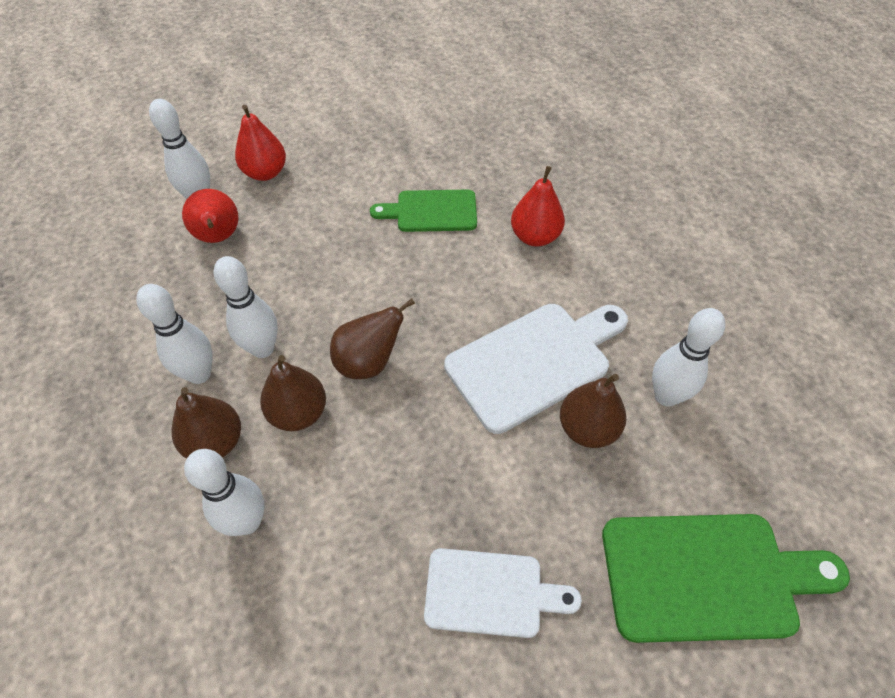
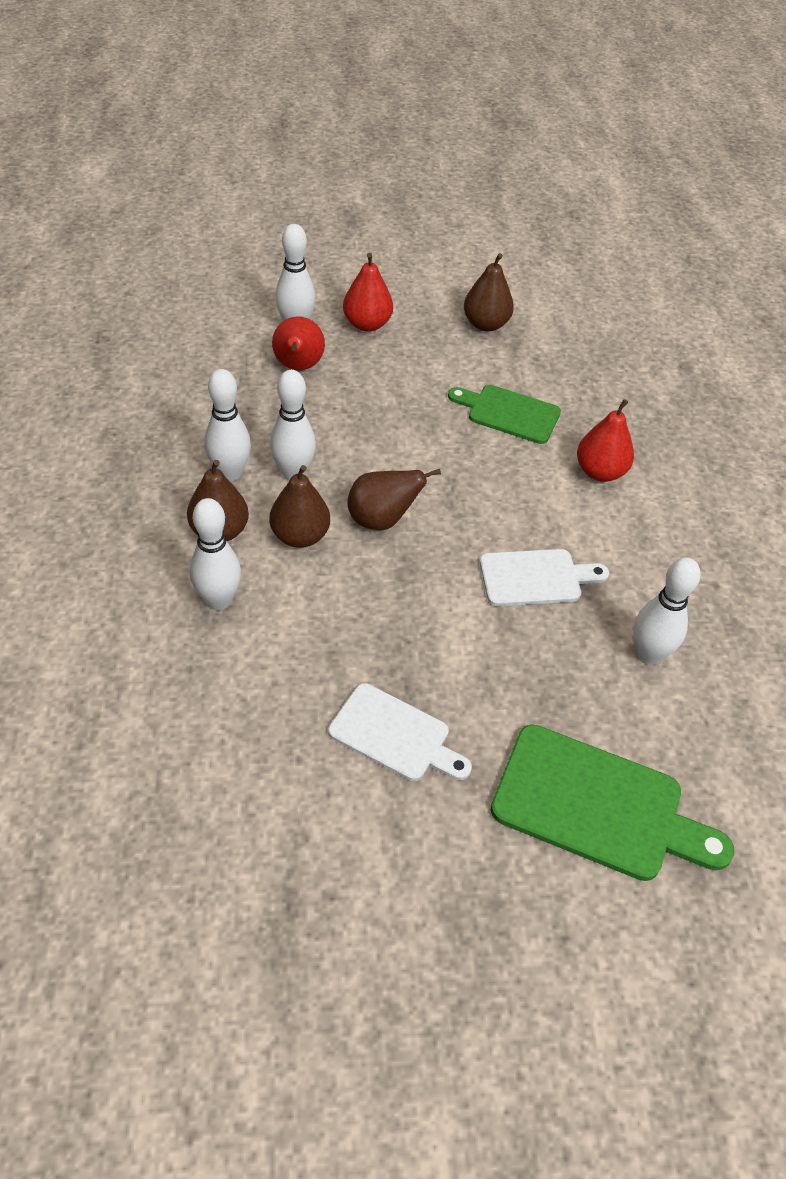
camera: 20 degrees right, 5 degrees down
white cutting board [444,304,628,434] -> white cutting board [480,549,609,606], size x0.64
brown pear [560,374,626,448] -> brown pear moved to [464,253,514,332]

